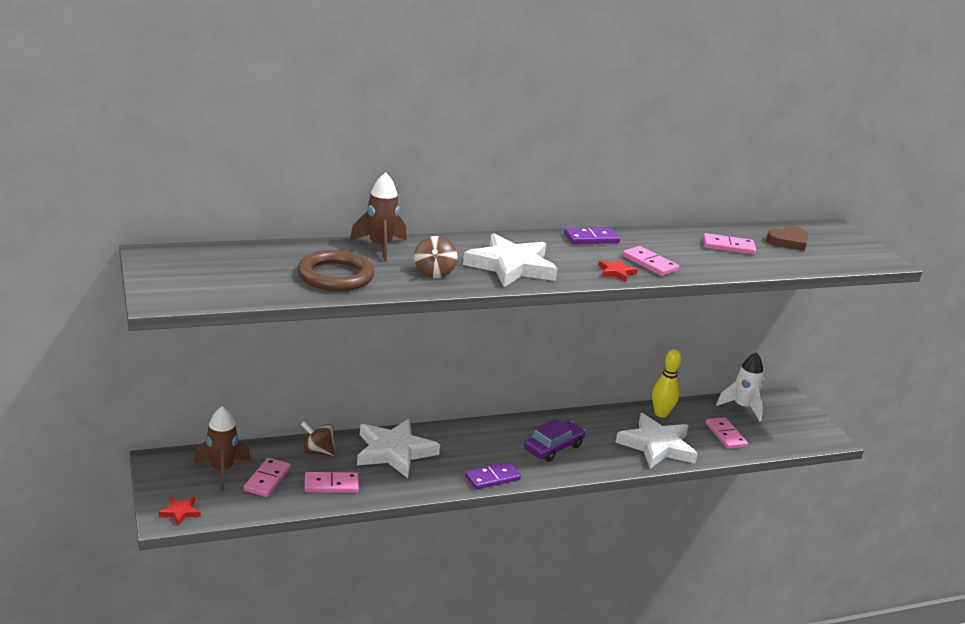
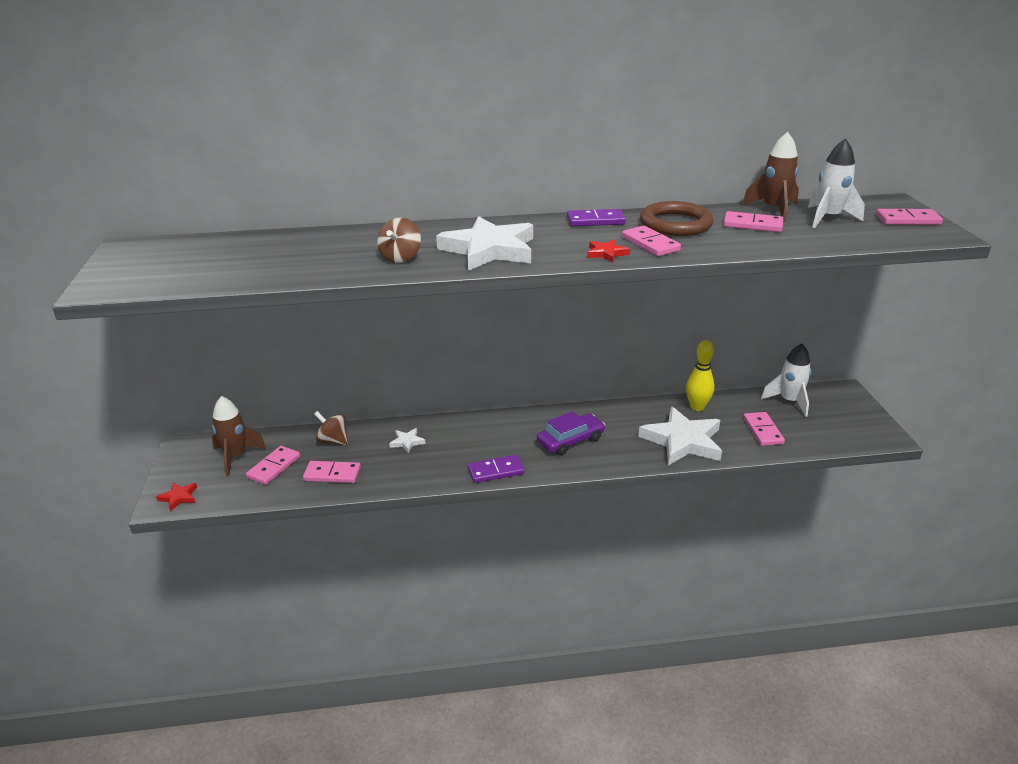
camera: 15 degrees right, 5 degrees up
brown ring [298,250,374,291] -> brown ring moved to [640,201,714,236]
brown rocket [350,172,407,261] -> brown rocket moved to [742,132,799,222]
white star [357,419,440,478] -> white star [389,428,426,453], size x0.42
brown heart [766,226,808,251] -> white rocket [808,138,865,228]
none -> pink domino [876,209,943,225]

